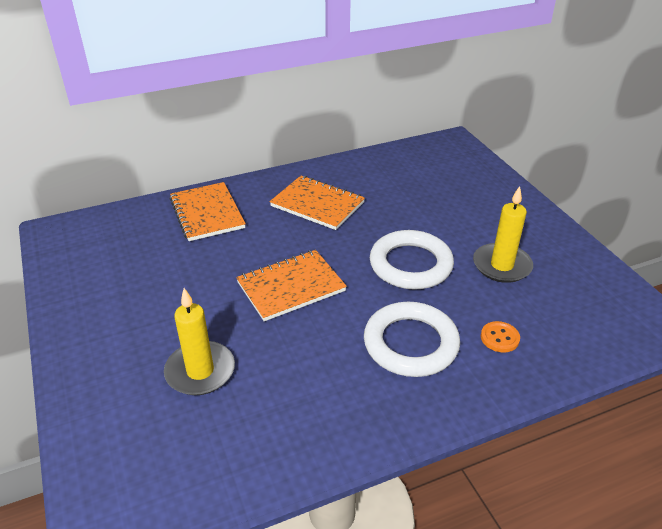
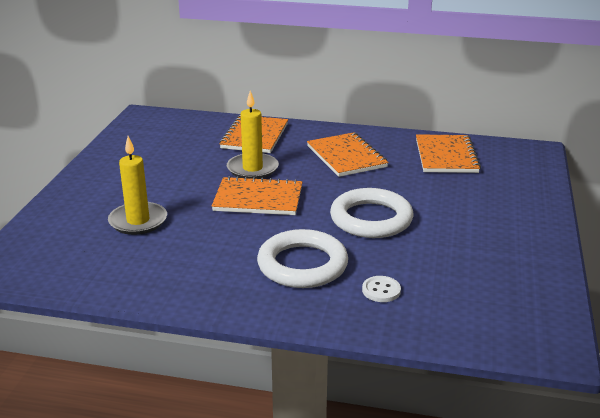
camera: 35 degrees right, 10 degrees down
yellow candle [473,186,533,283] -> yellow candle moved to [227,91,279,179]
orange button [481,321,520,353] -> white button [362,276,401,302]
none -> orange notebook [416,134,481,173]

